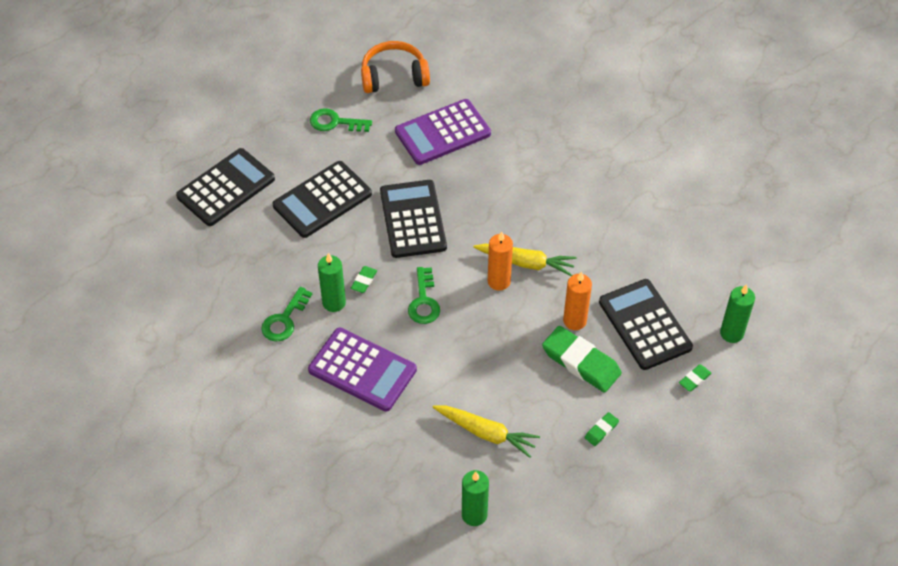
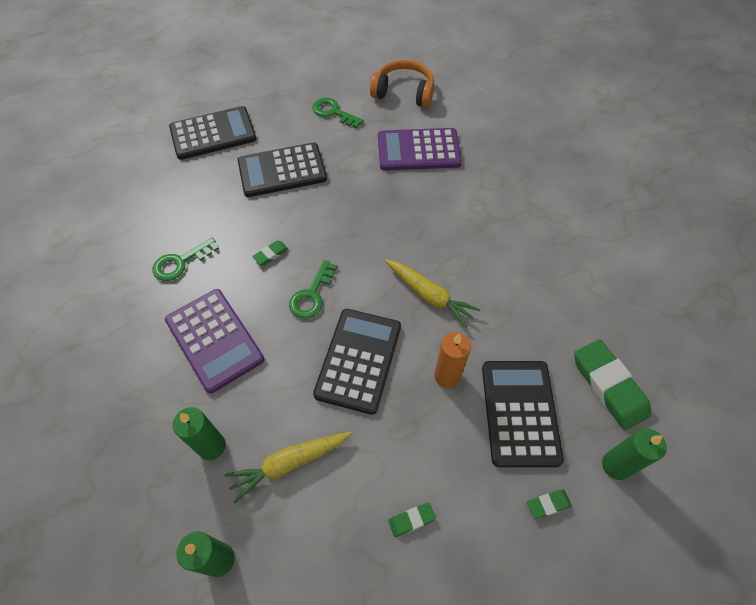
camera: 25 degrees right, 5 degrees up
green candle [318,253,346,312] -> green candle moved to [173,407,226,460]
black calculator [380,180,447,258] -> black calculator moved to [313,309,401,415]
yellow carrot [433,405,540,458] -> yellow carrot turned 105 degrees clockwise [225,432,352,503]
orange candle [488,231,513,291] -> none
green eraser [542,326,622,393] -> green eraser moved to [574,339,651,430]

